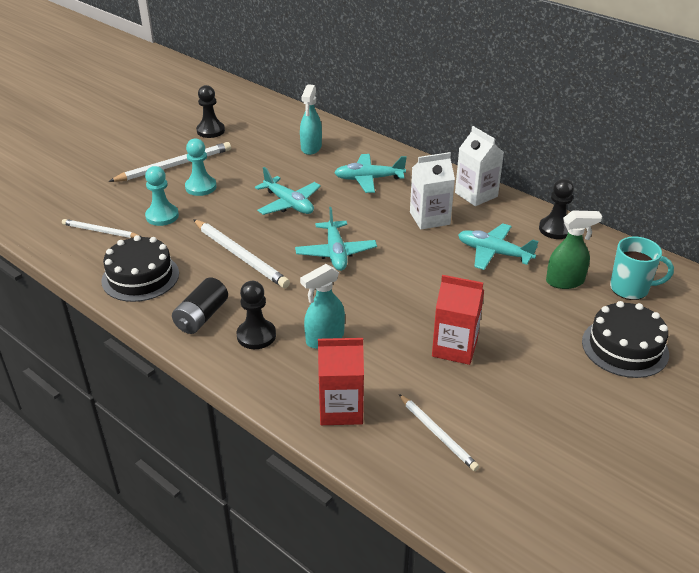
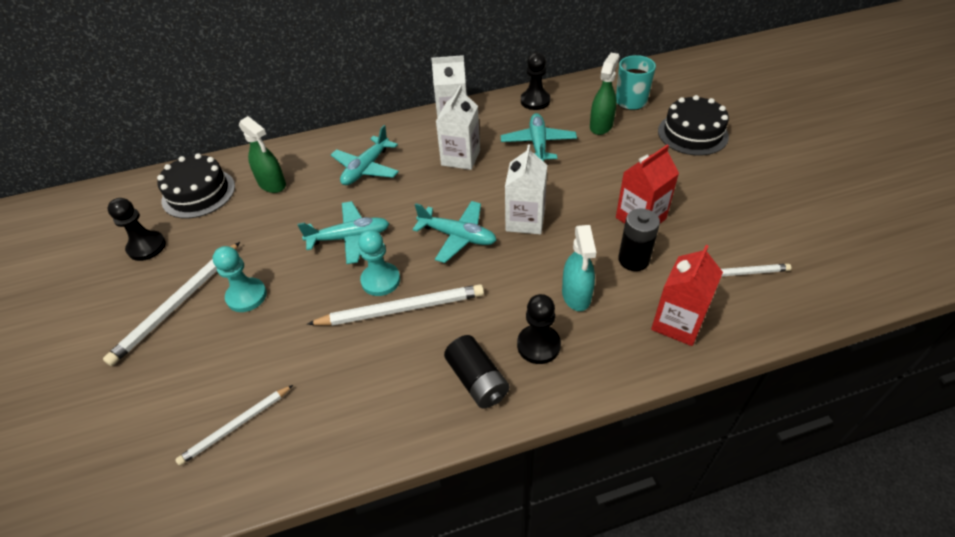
camera: 55 degrees left, 10 degrees up
black cake [101,235,179,302] -> black cake moved to [157,153,235,219]
white pencil [108,142,231,182] -> white pencil turned 150 degrees counterclockwise [103,242,240,366]
turquoise pawn [145,166,179,226] -> turquoise pawn moved to [358,230,400,296]
turquoise spray bottle [300,84,322,155] -> green spray bottle [239,116,286,193]
turquoise plane [458,223,539,270] -> turquoise plane turned 120 degrees clockwise [501,113,577,162]
none -> white carton [505,144,547,234]
none -> black battery [618,208,660,271]

